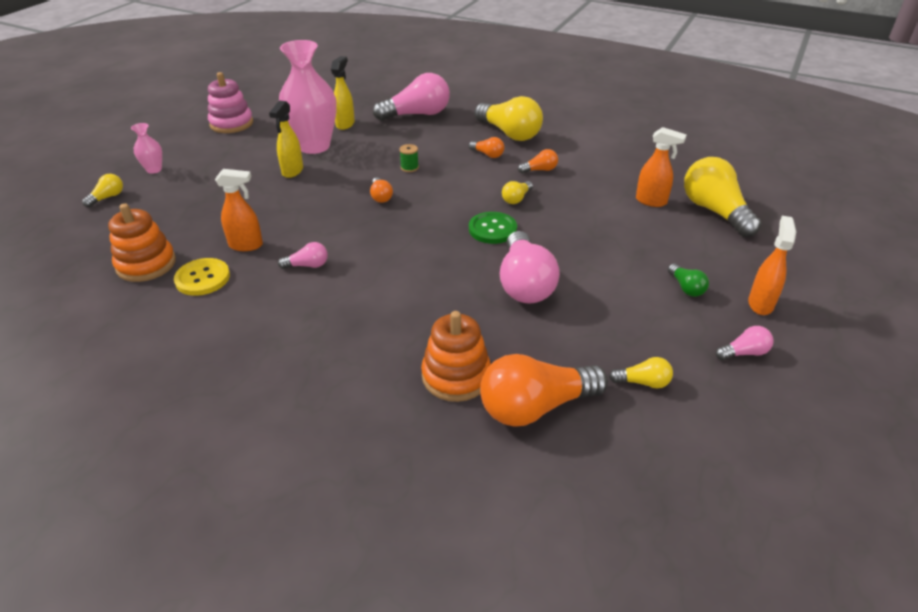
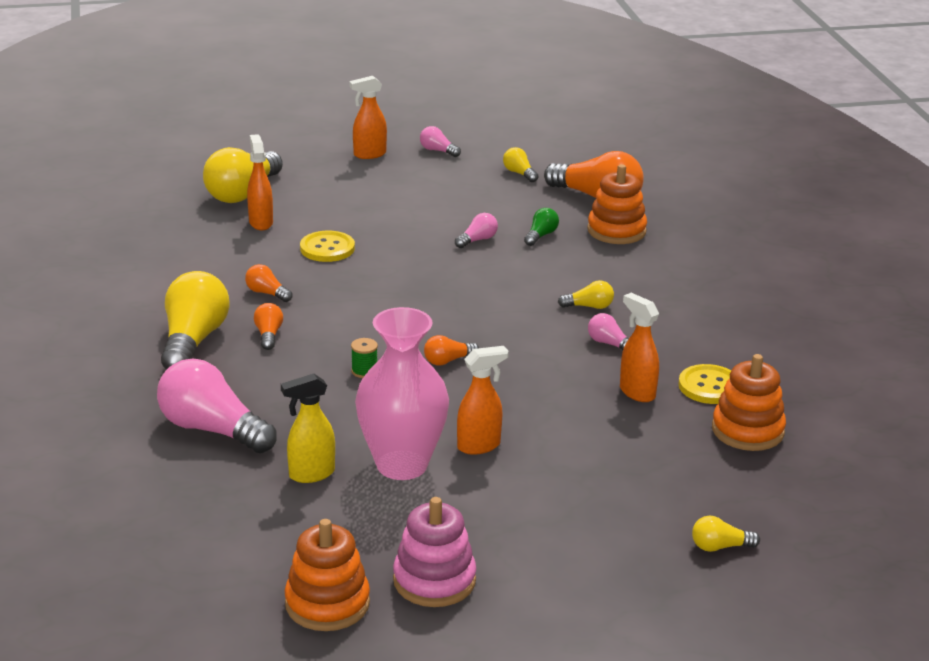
camera: 130 degrees left, 10 degrees down
pink vase [131,123,162,174] -> none
yellow spray bottle [269,100,303,178] -> orange spray bottle [457,346,509,455]
orange light bulb [370,177,393,203] -> orange light bulb turned 150 degrees counterclockwise [424,335,479,365]
green button [469,212,517,244] -> none
pink light bulb [500,231,560,304] -> pink light bulb [455,213,498,248], size x0.46
yellow light bulb [502,181,533,204] -> yellow light bulb moved to [558,280,614,309]
green light bulb [668,264,709,297] -> green light bulb moved to [524,208,559,246]
none -> orange stacking toy [285,519,370,631]
none -> yellow button [300,231,355,262]

